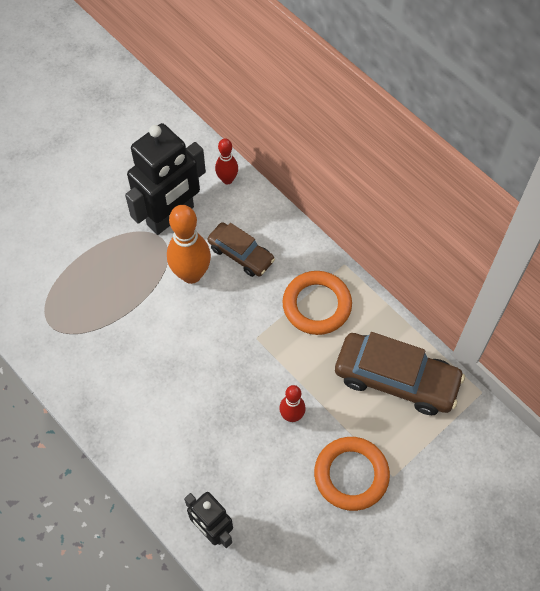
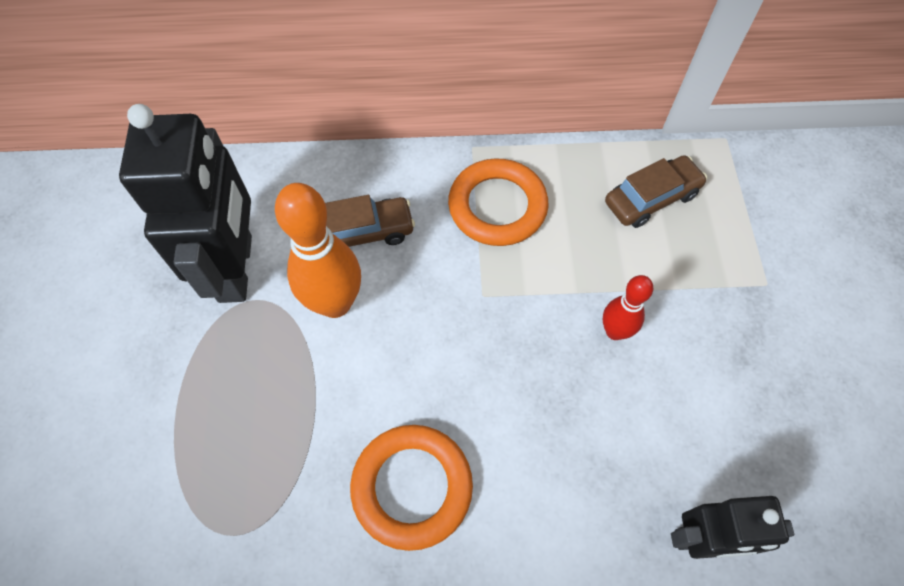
camera: 50 degrees left, 0 degrees up
red bowling pin [215,138,238,184] -> none
orange ring [314,437,390,511] -> orange ring moved to [350,425,473,551]
brown car [335,332,465,415] -> brown car [605,155,707,228], size x0.60

